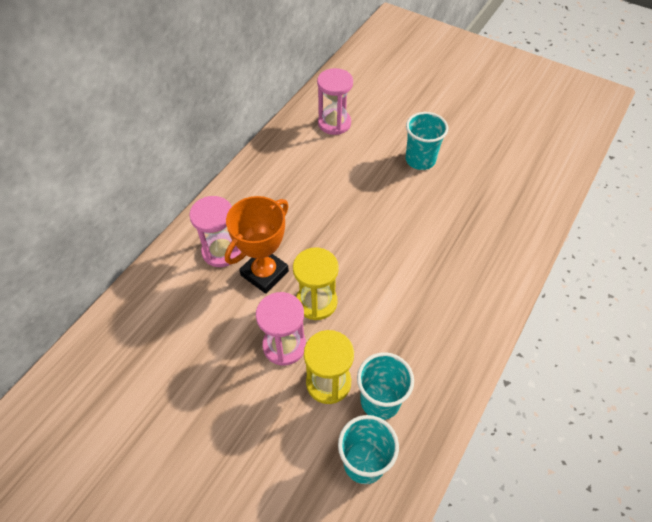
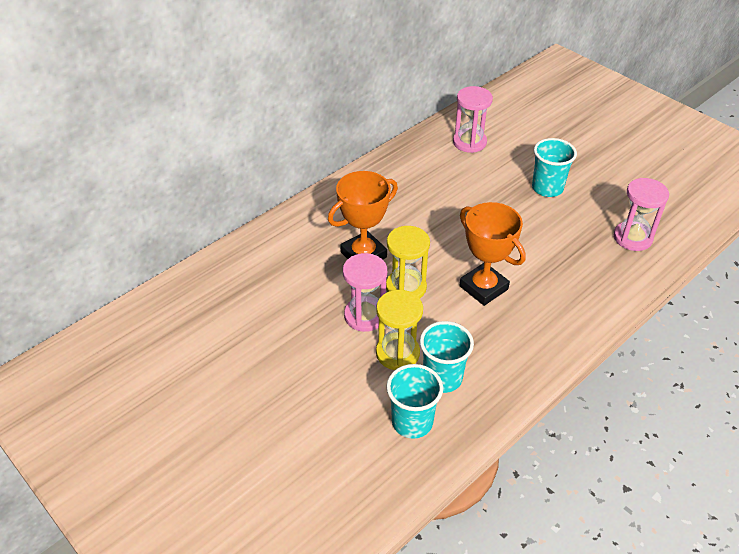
camera: 15 degrees right, 10 degrees down
pink hourglass [189,196,241,267] -> pink hourglass moved to [614,178,669,251]
none -> orange trophy [459,202,526,306]

